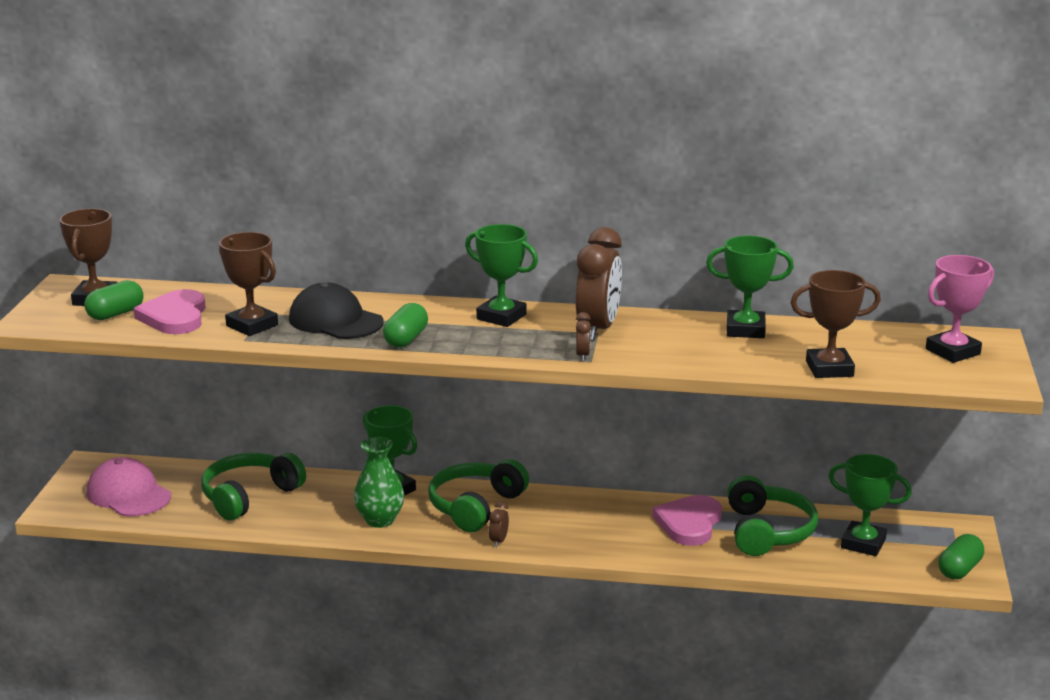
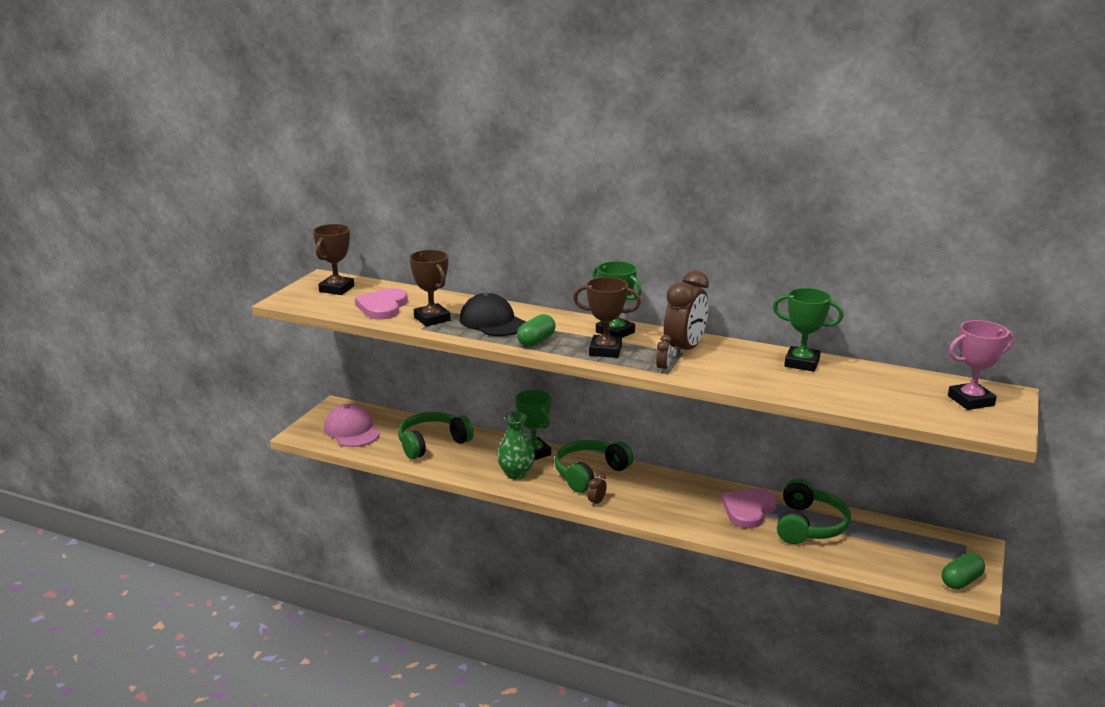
camera: 15 degrees right, 0 degrees up
green capsule [84,280,144,320] -> none
brown trophy [791,270,881,378] -> brown trophy moved to [573,277,641,358]
green trophy [828,454,912,556] -> none

